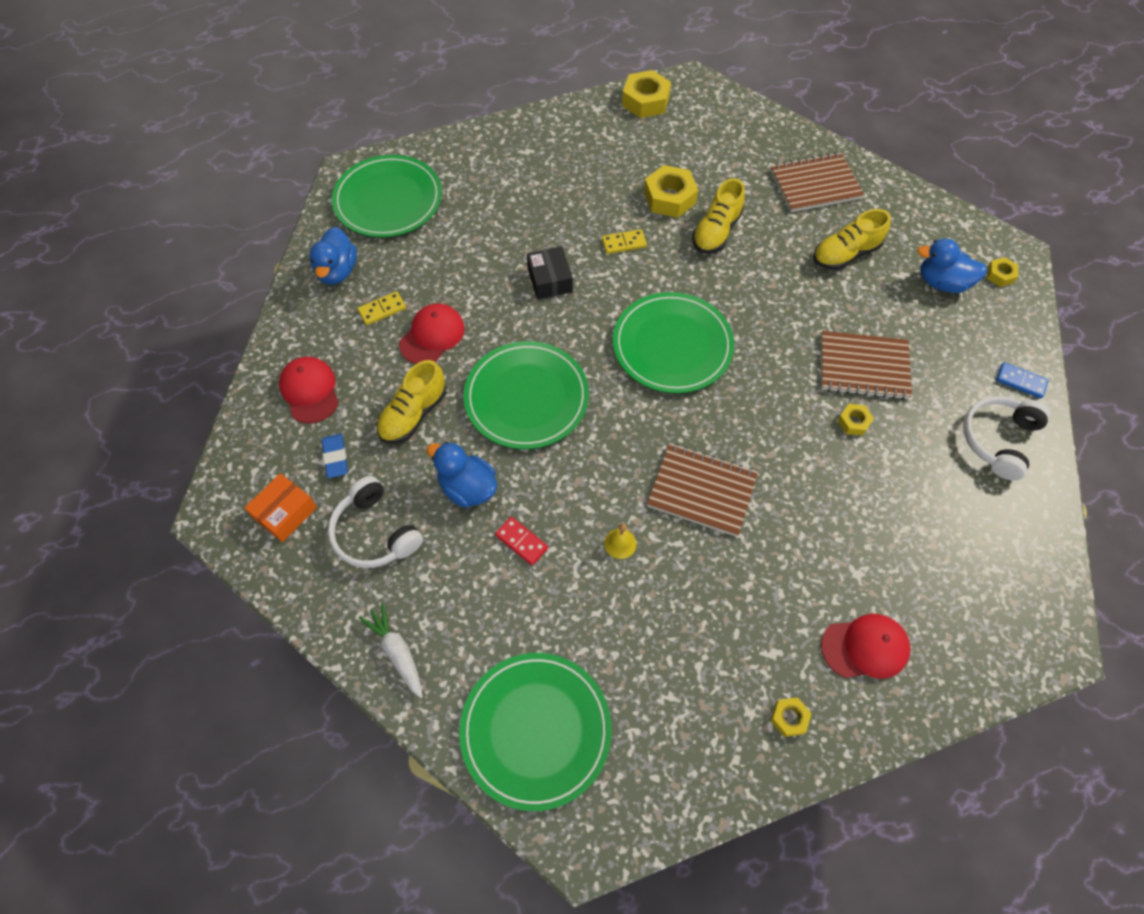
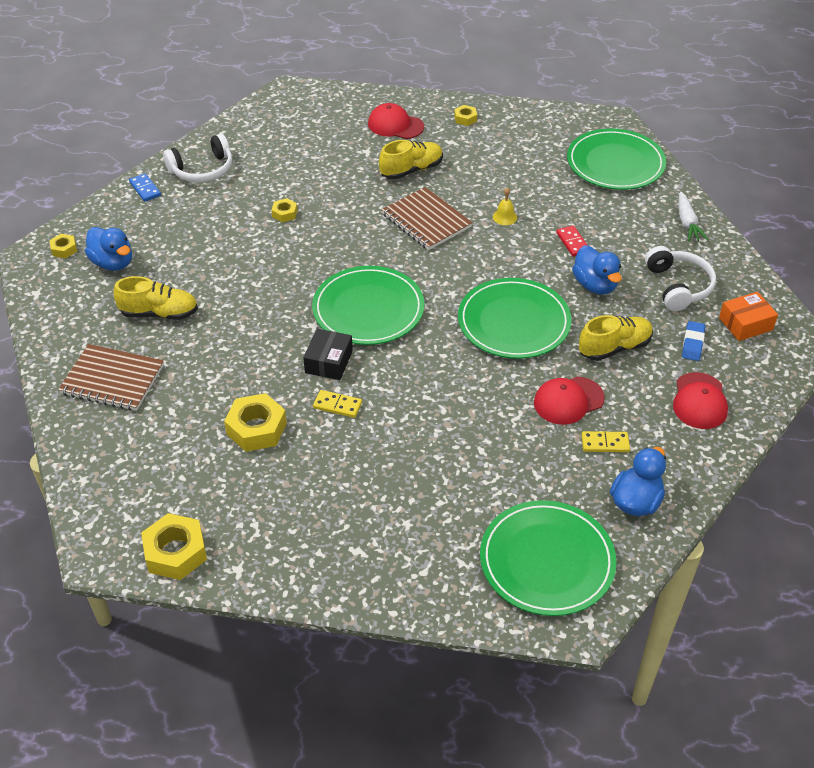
camera: 150 degrees left, 15 degrees down
black box [527,246,573,300] -> black box moved to [303,329,353,380]
yellow shoe [692,178,745,254] -> yellow shoe moved to [379,140,443,179]
brown notebook [821,331,912,400] -> none

